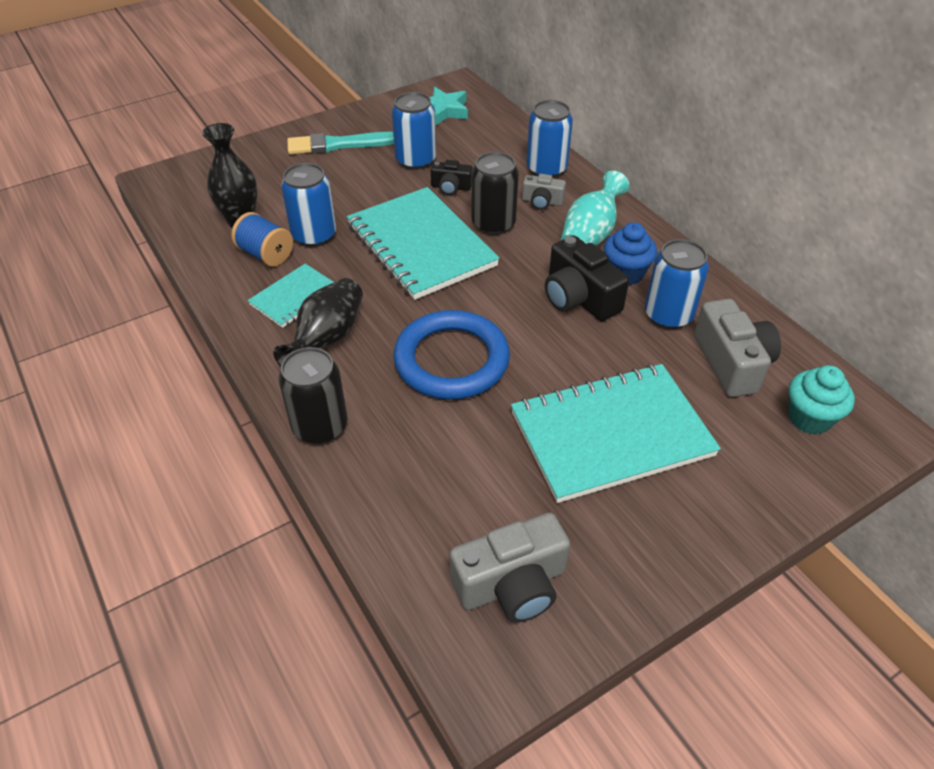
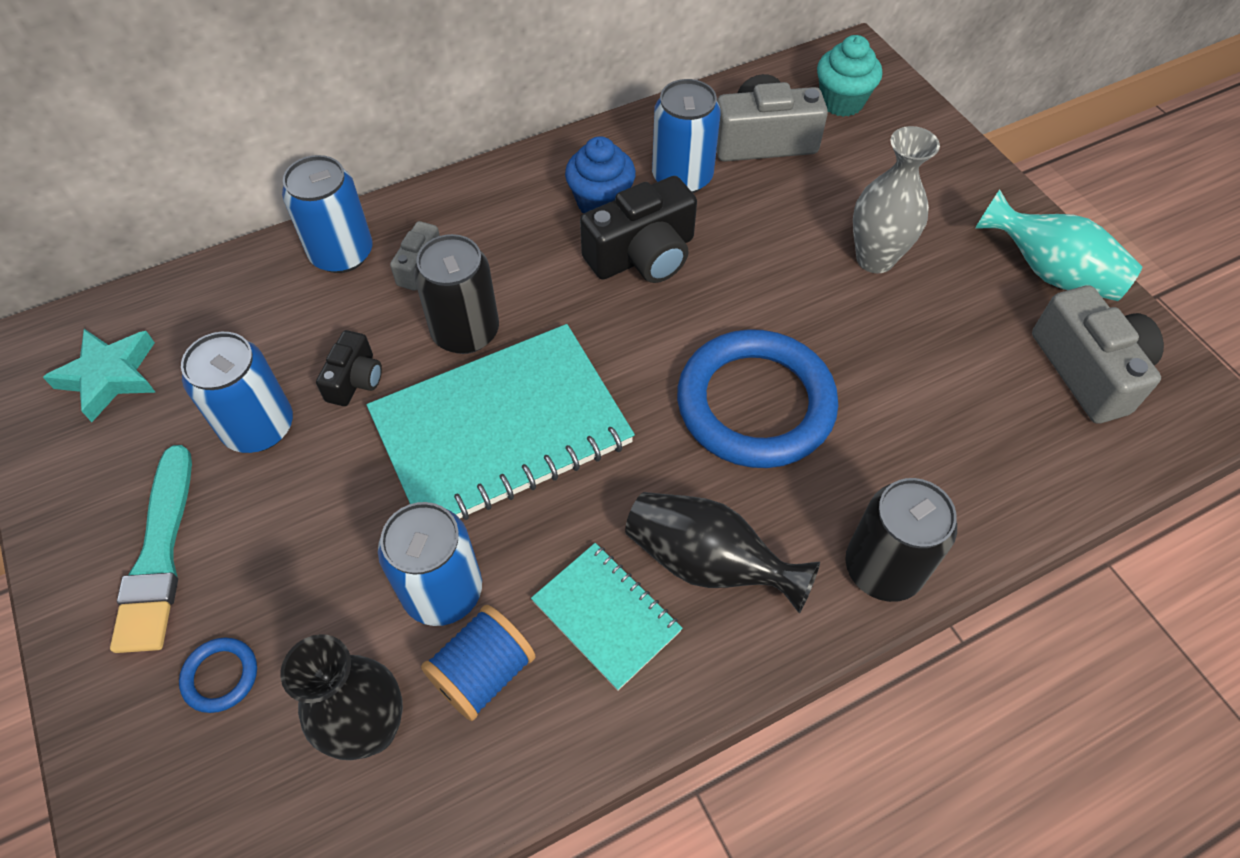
camera: 85 degrees left, 10 degrees up
turquoise notebook [511,364,721,503] -> grey vase [853,126,940,273]
turquoise vase [561,171,629,246] -> turquoise vase moved to [975,190,1143,301]
none -> blue ring [179,638,257,713]

